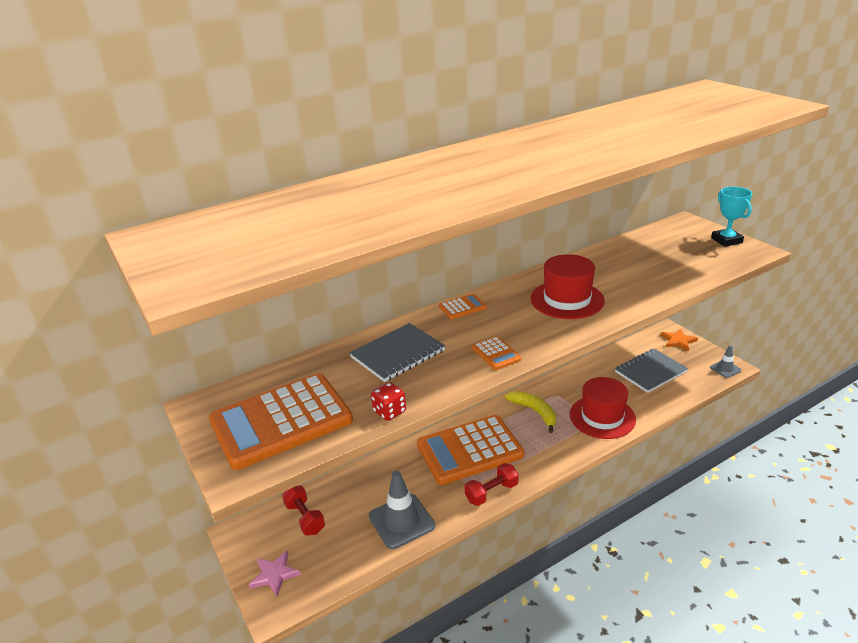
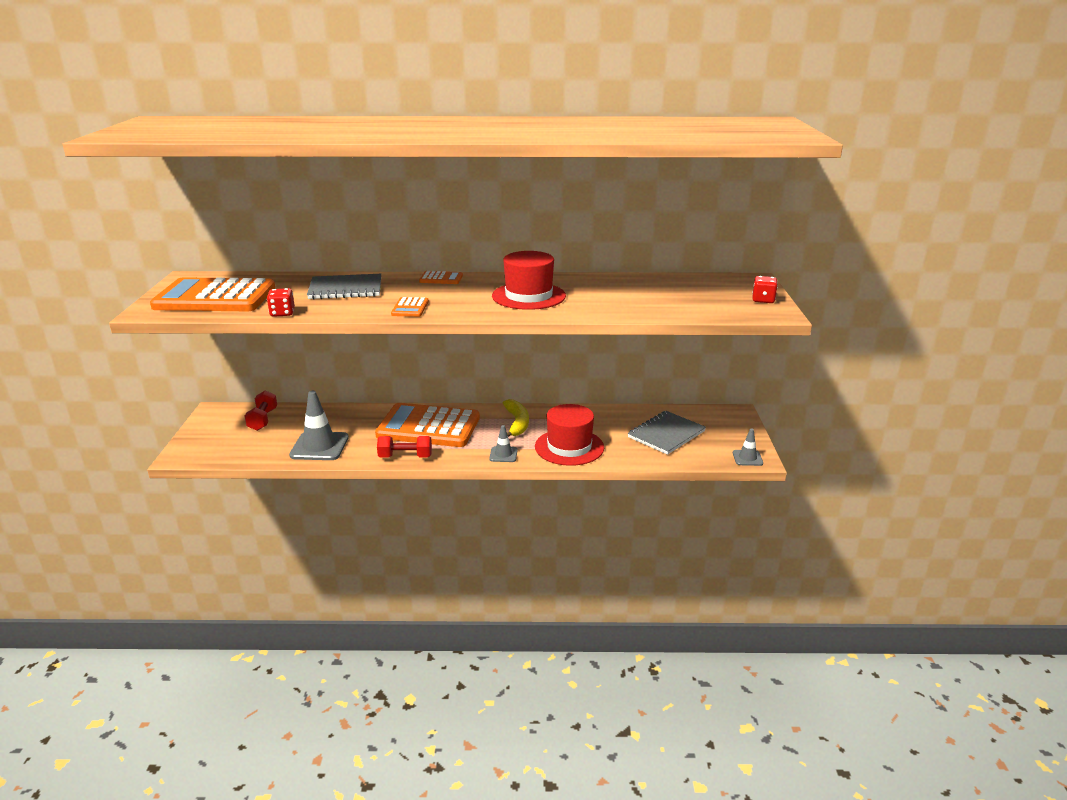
camera: 30 degrees right, 5 degrees down
pink star [249,551,301,597] -> none
grey notebook [615,349,688,393] -> grey notebook turned 45 degrees counterclockwise [628,411,706,455]
orange star [661,328,698,351] -> none
turquoise trophy [711,187,752,247] -> red dice [752,276,778,303]
none -> grey traffic cone [489,425,517,462]

